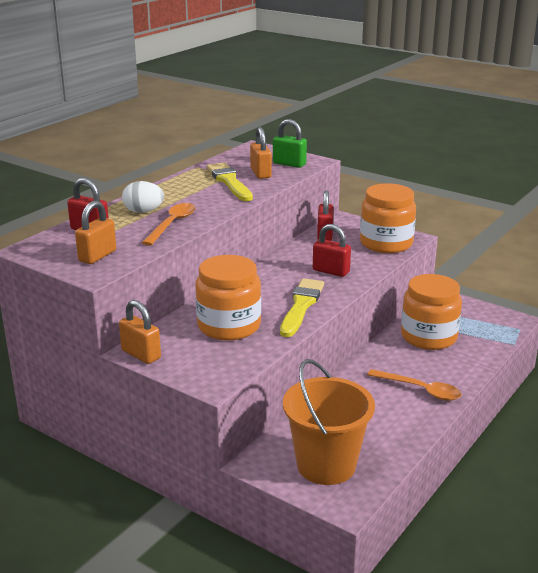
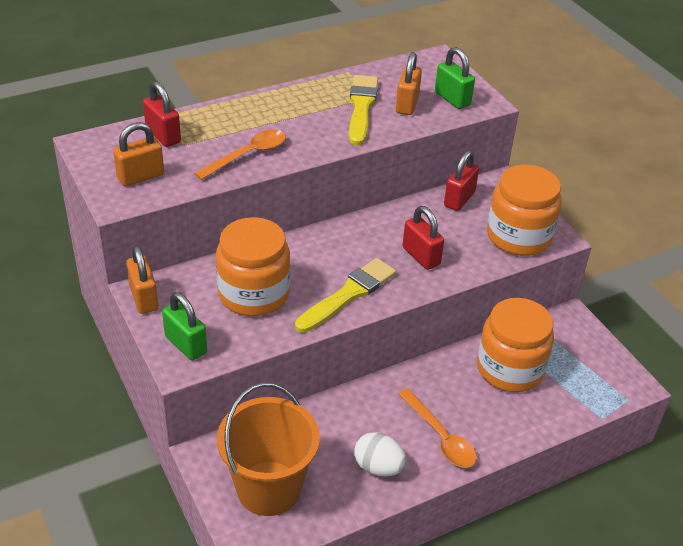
camera: 25 degrees right, 15 degrees up
white egg [122,181,164,213] -> white egg moved to [354,432,407,476]
none -> green padlock [162,292,207,361]

